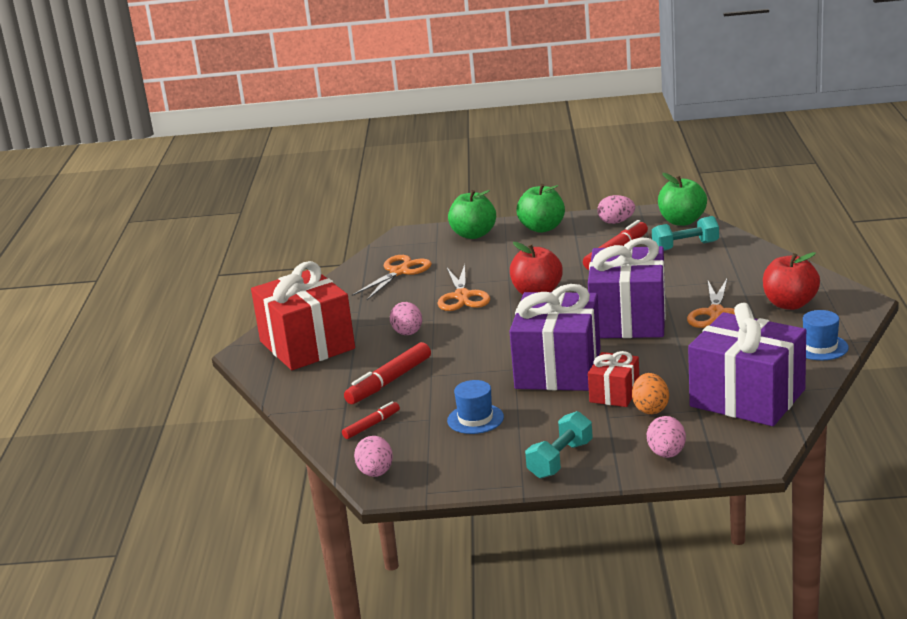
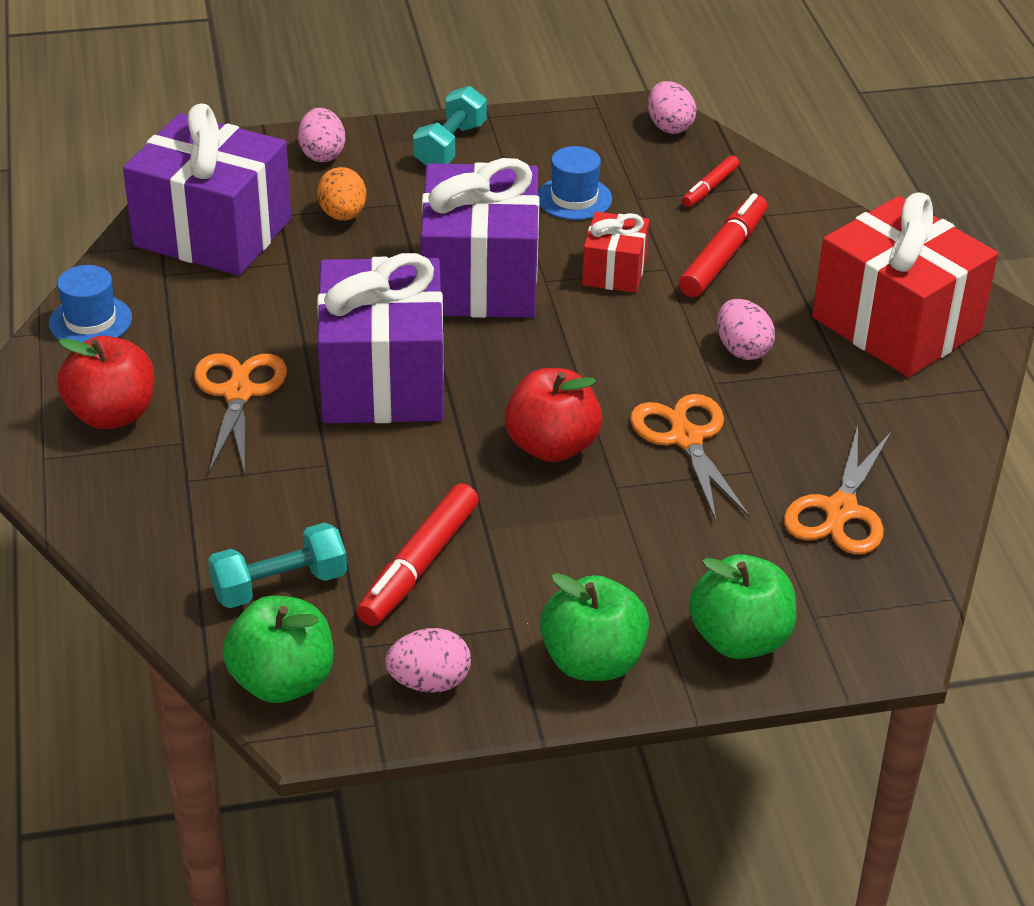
camera: 165 degrees right, 15 degrees up
red gift [588,351,639,407] -> red gift moved to [582,212,649,293]

